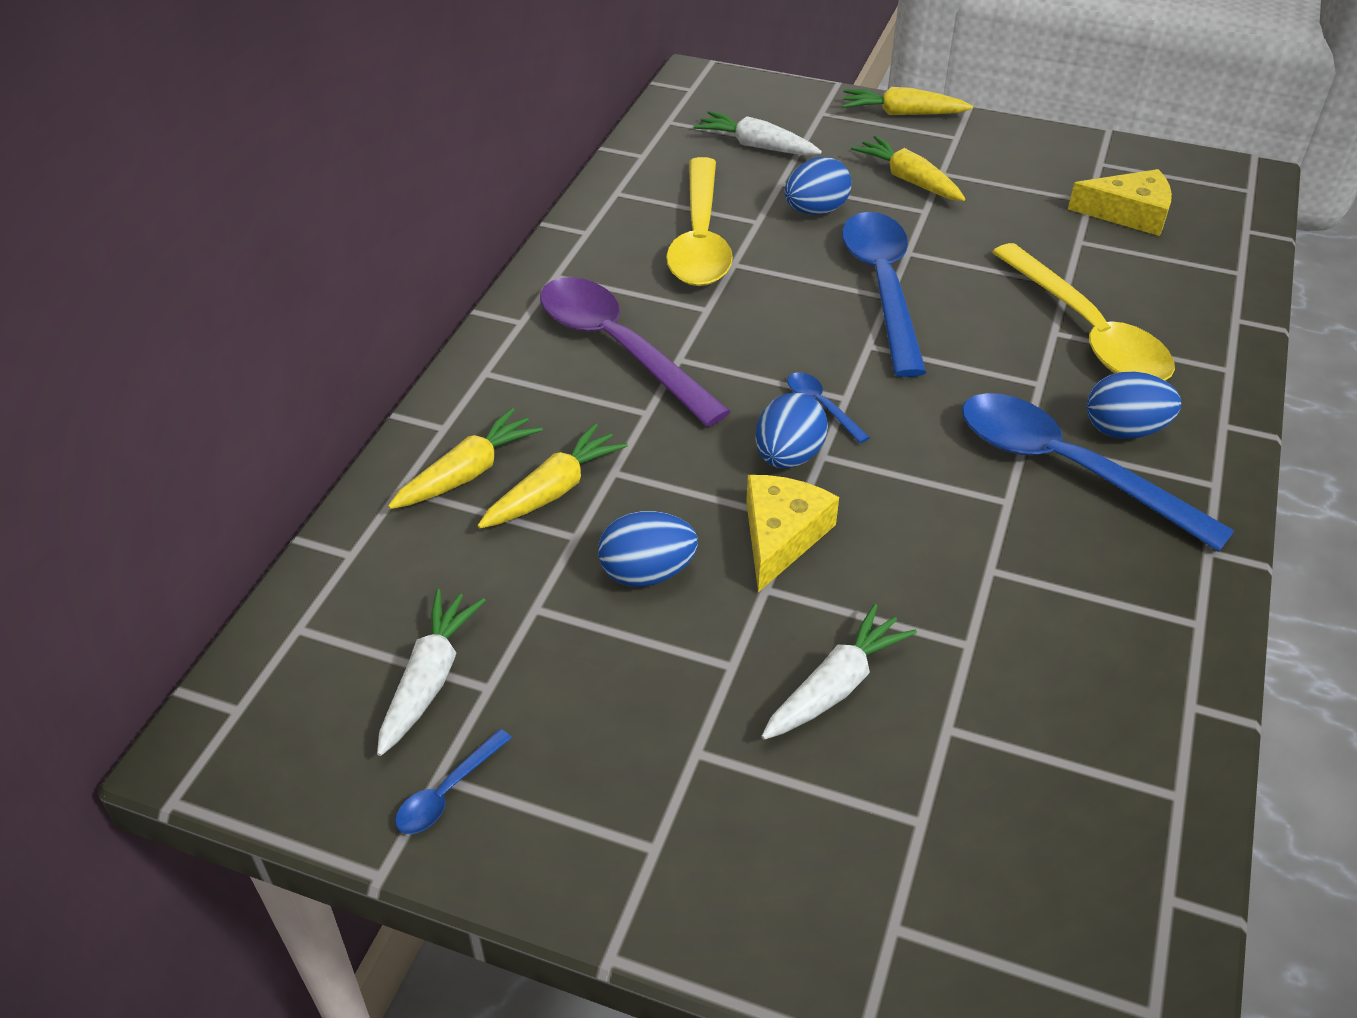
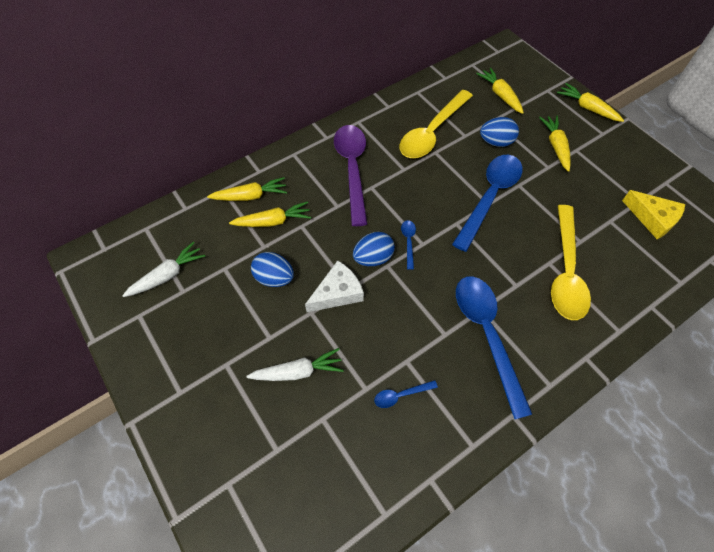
camera: 35 degrees right, 15 degrees up
blue spoon [395,729,512,834] -> blue spoon moved to [374,380,438,408]
white carrot [693,111,822,156] -> yellow carrot [476,68,524,114]
yellow cheese [746,475,839,592] -> white cheese [305,260,364,312]
blue egg [1087,371,1181,439] -> none

